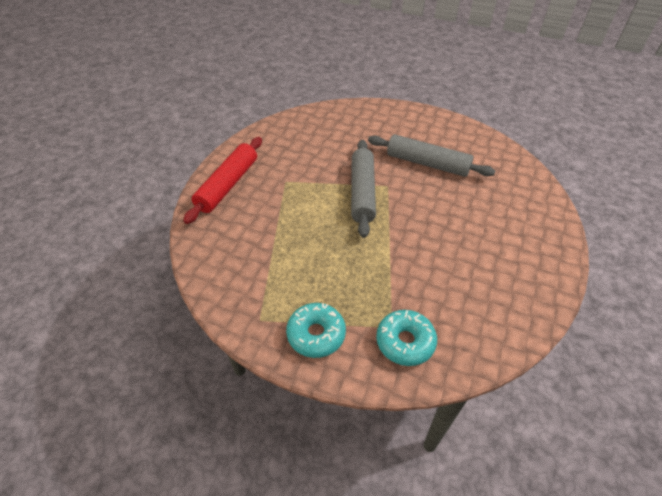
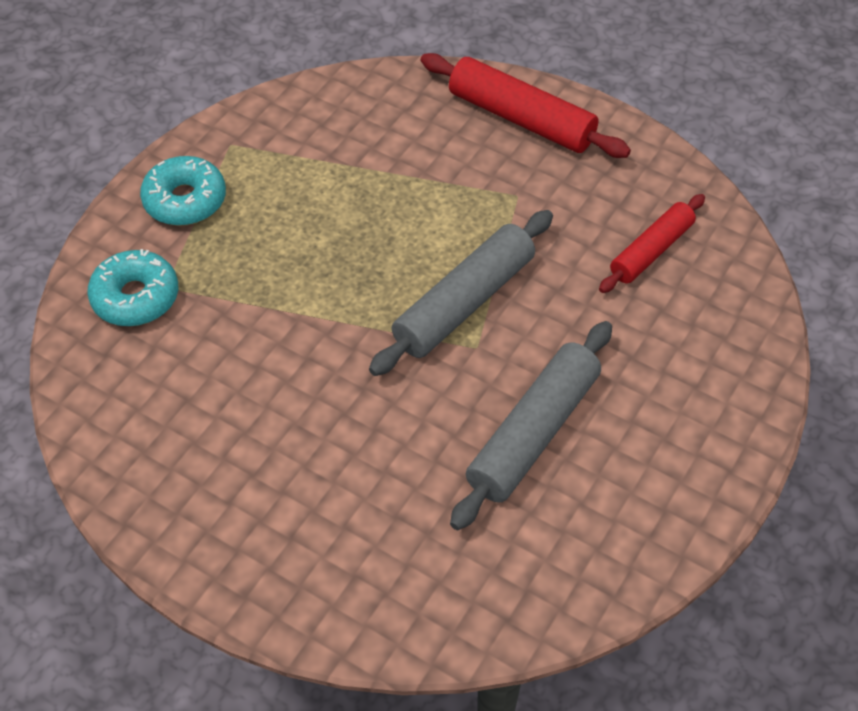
camera: 100 degrees right, 5 degrees up
grey rolling pin [351,140,376,238] -> grey rolling pin turned 60 degrees counterclockwise [369,210,553,376]
none -> red rolling pin [599,194,705,293]

